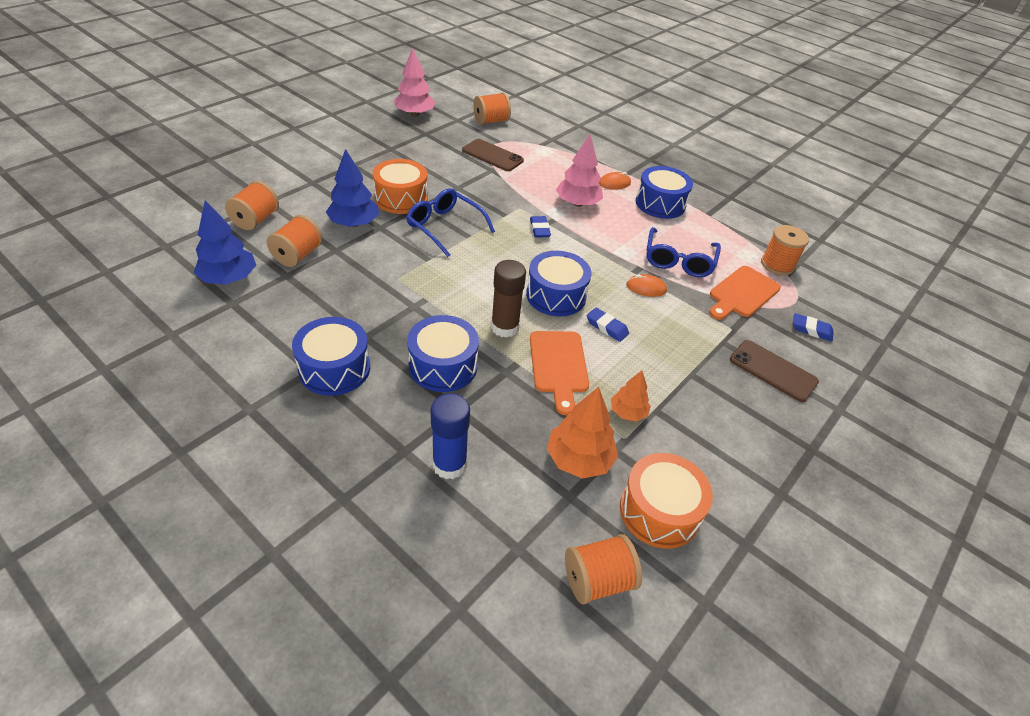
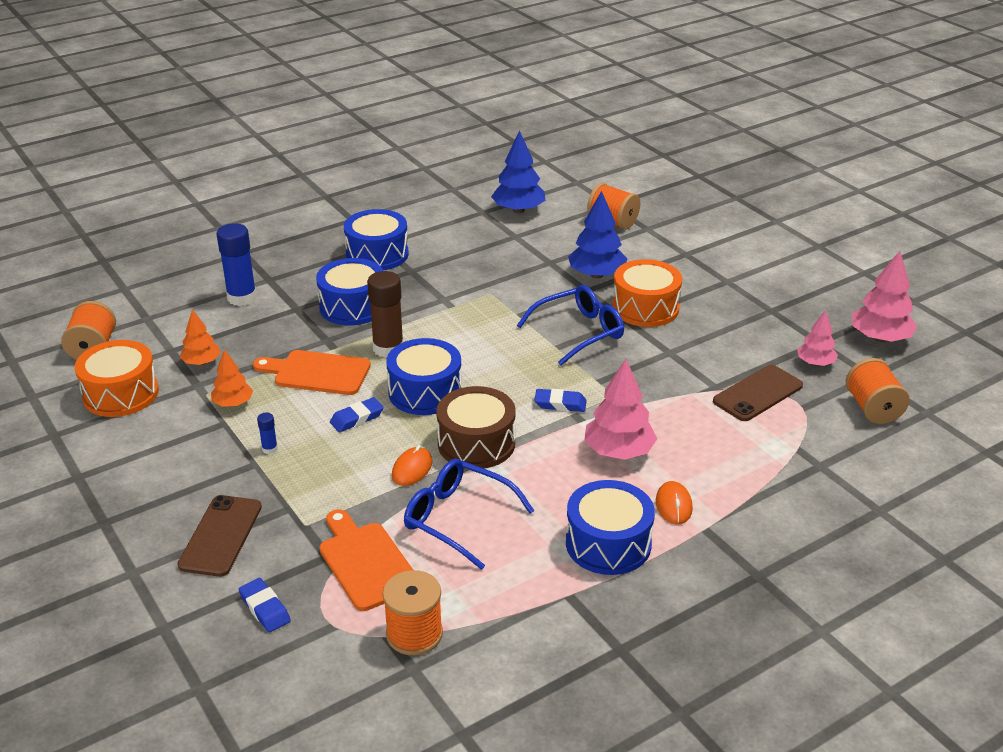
camera: 110 degrees right, 10 degrees down
orange spool [267,215,323,267] -> none
orange tree [547,387,618,479] -> orange tree [180,309,221,365], size x0.61
brown phone [730,340,819,402] -> brown phone turned 45 degrees counterclockwise [178,495,262,577]
blue eraser [793,313,834,341] -> blue eraser turned 75 degrees counterclockwise [239,578,291,632]
none -> blue glue stick [257,413,278,454]
none -> brown drum [436,386,516,469]
none -> pink tree [797,310,838,366]

